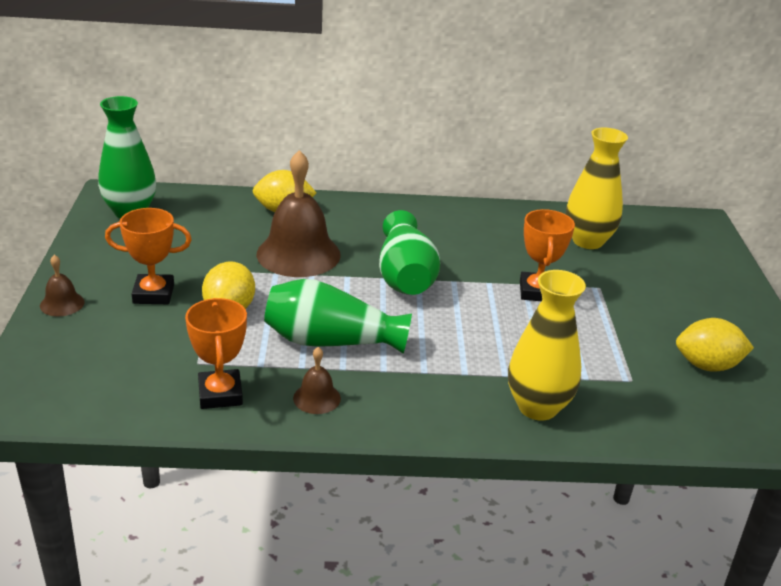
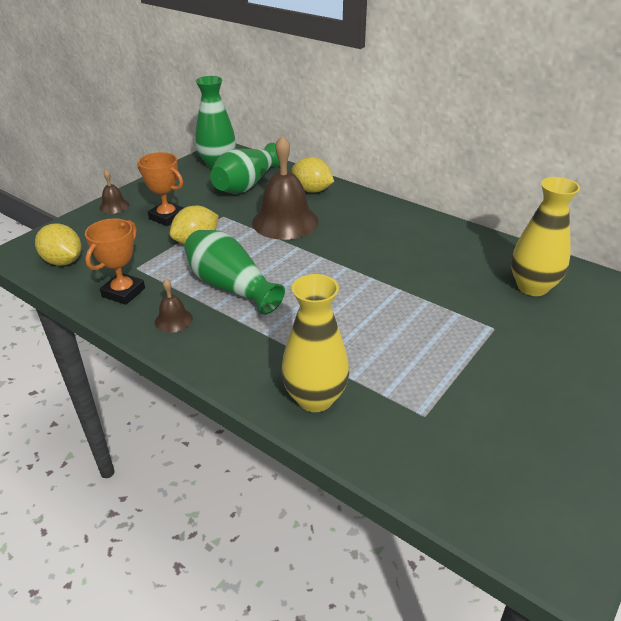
camera: 40 degrees right, 5 degrees up
green vase [379,210,440,295] -> green vase moved to [210,143,280,194]
orange trophy [520,209,575,301] -> none
yellow lemon [676,318,754,372] -> yellow lemon moved to [35,224,81,266]

